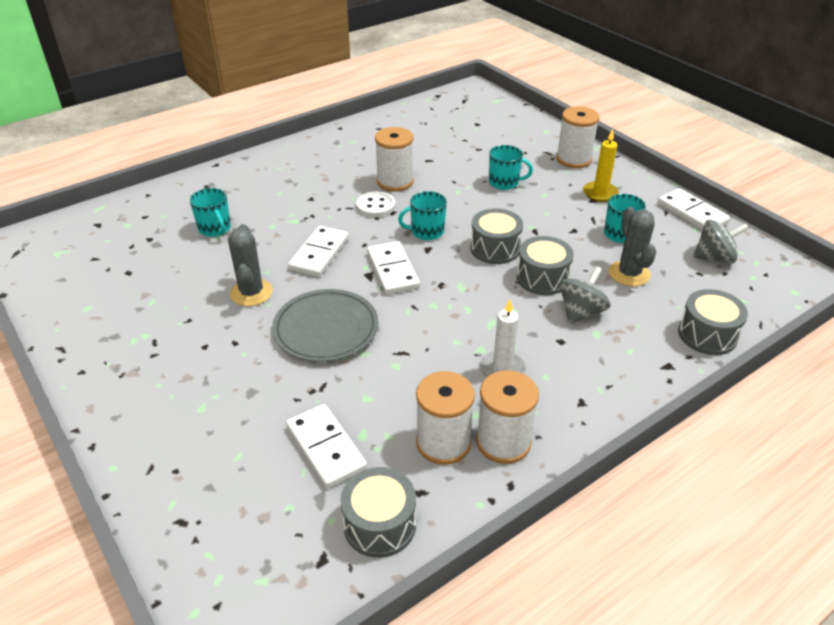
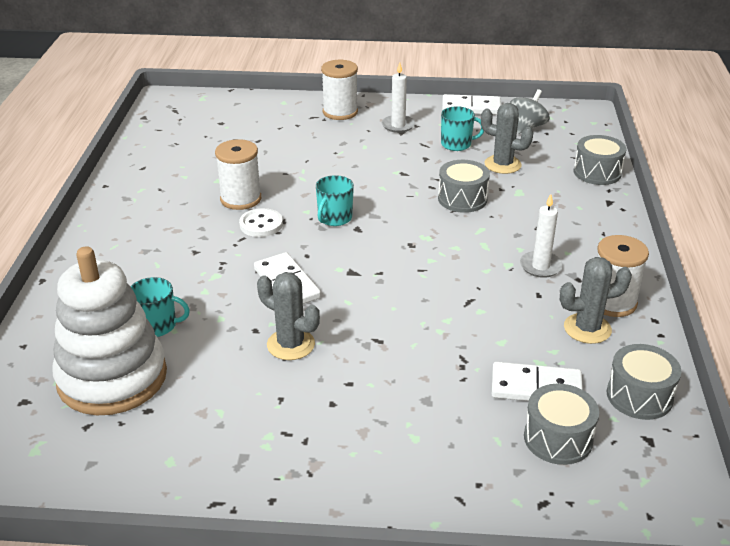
camera: 50 degrees left, 5 degrees down
grey plate [272,289,378,362] -> none
white domino [367,241,420,295] -> none
white spool [416,371,475,465] -> grey cactus [560,257,632,344]
grey drum [470,208,523,264] -> grey drum moved to [524,384,599,465]
turquoise mug [489,145,533,190] -> none
grey spinning top [559,266,610,324] -> none
yellow candle [583,129,619,202] -> white candle [382,62,415,133]
none -> white stacking toy [52,246,167,415]

